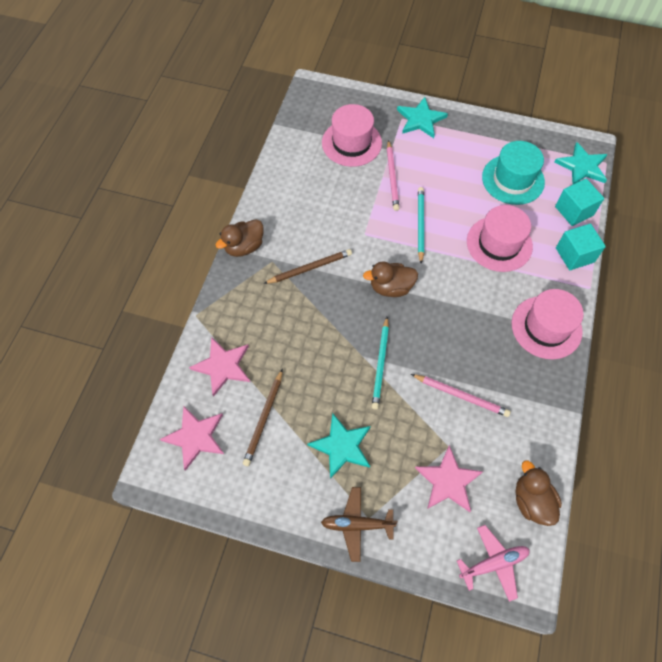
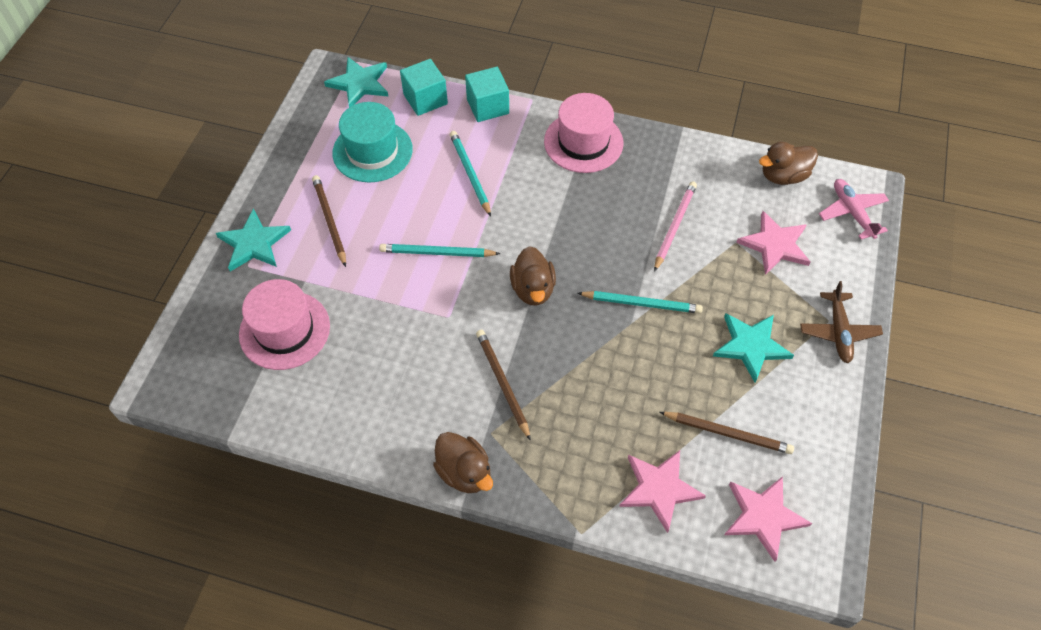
camera: 90 degrees left, 5 degrees down
pink pencil [387,140,399,211] -> none
pink hat [467,205,533,272] -> turquoise pencil [450,131,491,217]
none -> brown pencil [312,175,346,267]

